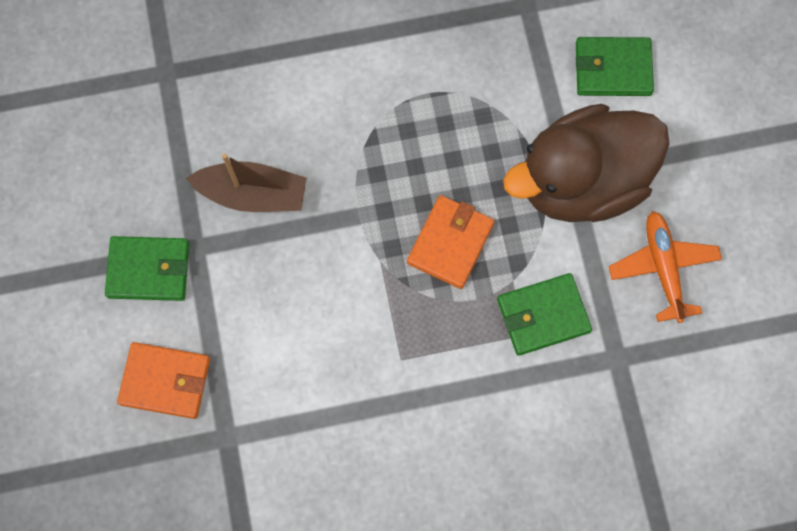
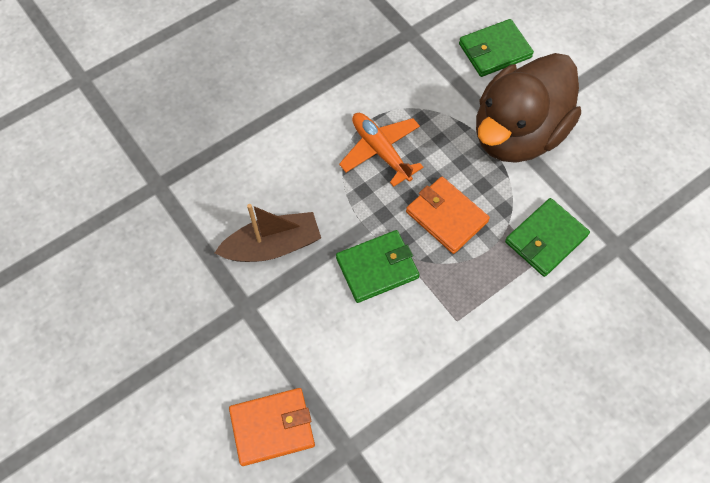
camera: 25 degrees left, 10 degrees down
green wallet [105,236,189,301] -> green wallet moved to [336,230,420,303]
orange wallet [407,195,494,289] -> orange wallet turned 45 degrees counterclockwise [406,177,490,254]
orange plane [609,211,722,323] -> orange plane moved to [339,113,423,187]

